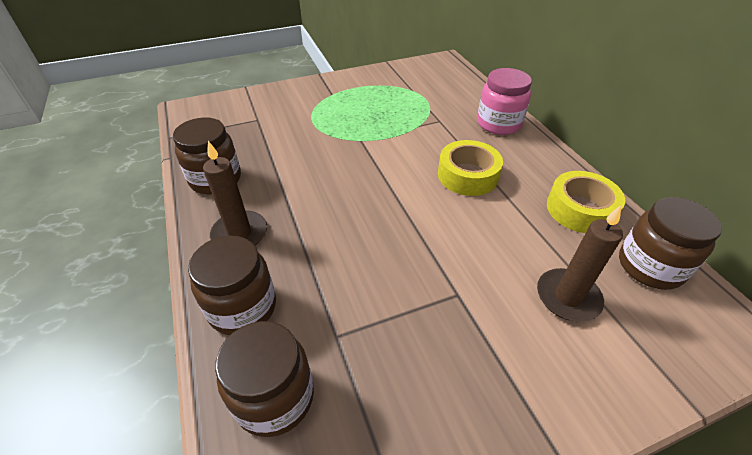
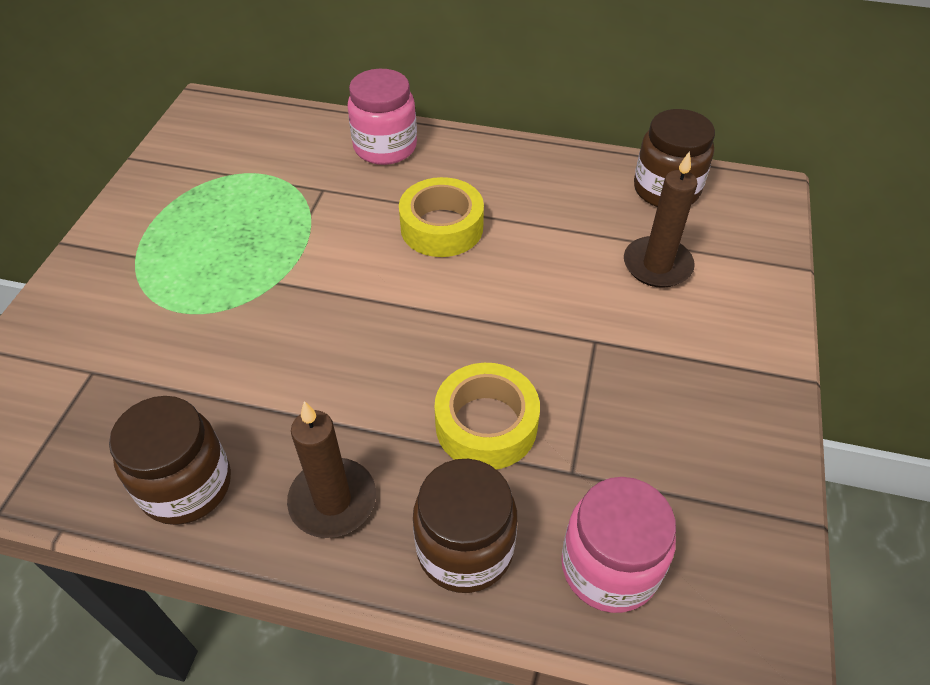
camera: 55 degrees left, 5 degrees up
brown jar [215,321,314,437] -> pink jar [561,477,676,613]
yellow tape [547,171,625,233] -> yellow tape moved to [434,363,540,469]

